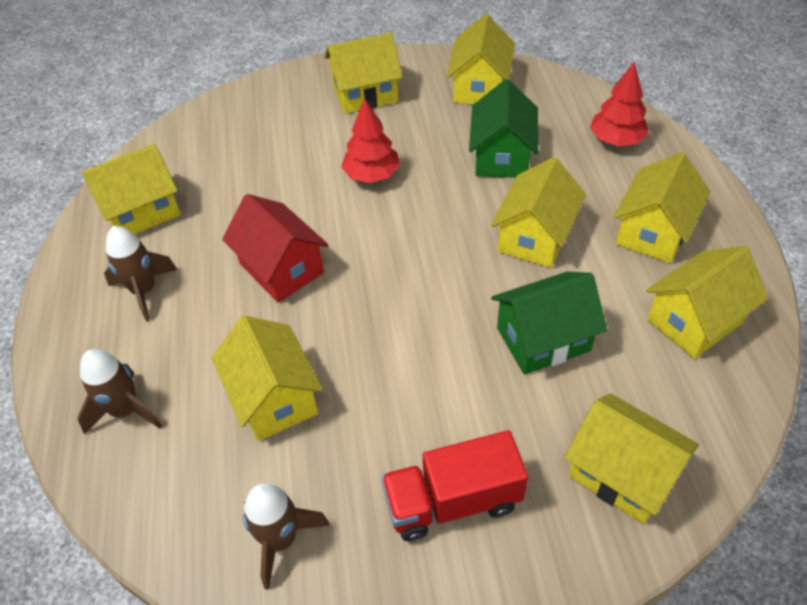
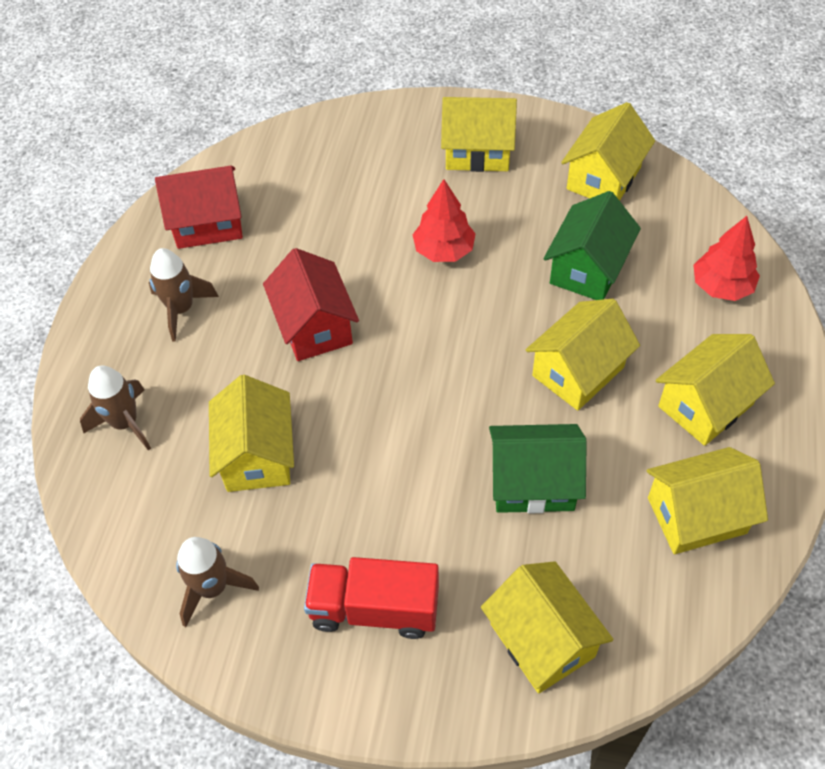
camera: 20 degrees right, 5 degrees up
yellow house [82,144,181,234] -> red house [155,166,243,249]

